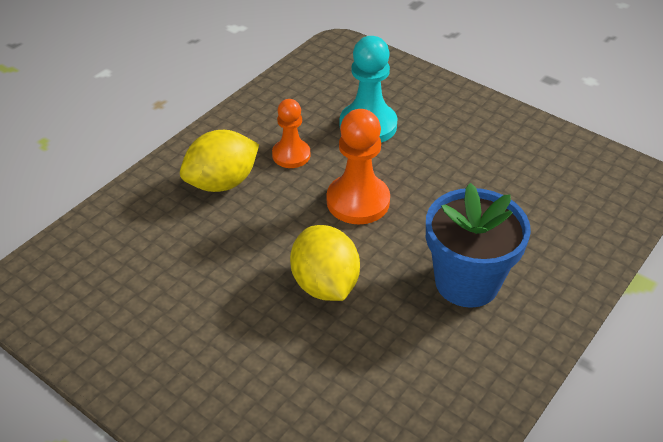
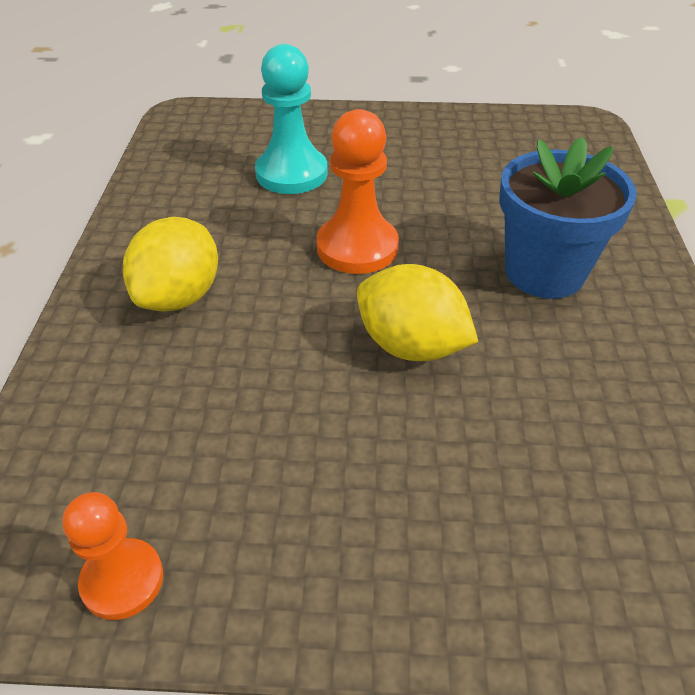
camera: 35 degrees left, 0 degrees up
orange pawn [272,99,310,168] -> orange pawn moved to [63,492,163,620]

